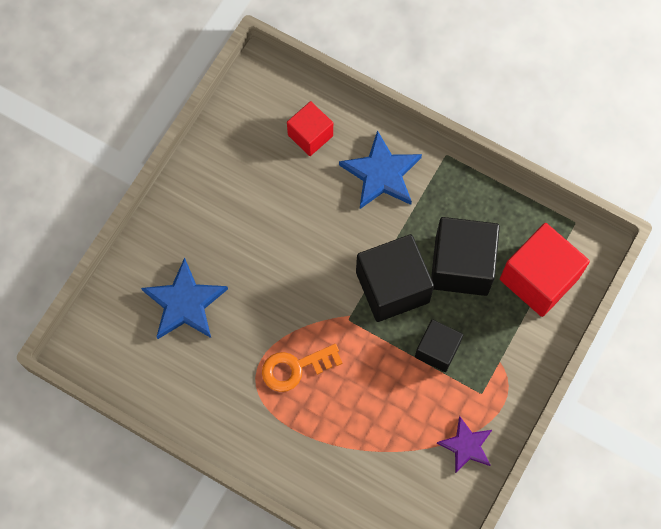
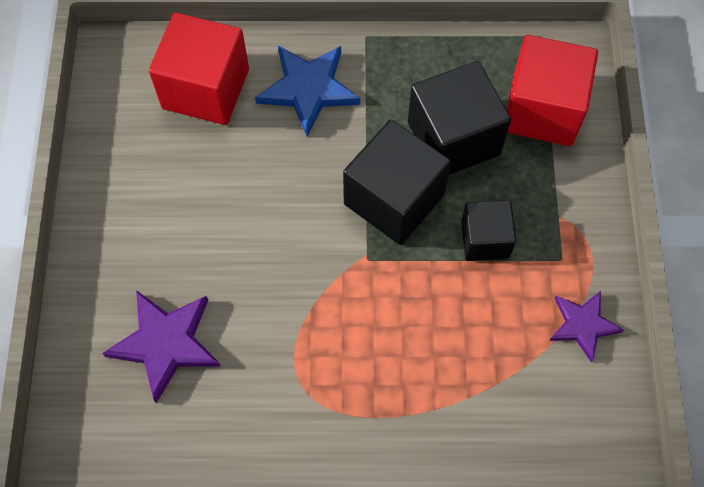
camera: 30 degrees left, 5 degrees down
blue star [141,258,228,339] -> purple star [102,290,221,403]
orange key [262,344,343,392] -> none
red cube [287,101,333,156] -> red cube [149,13,249,125], size x1.69

